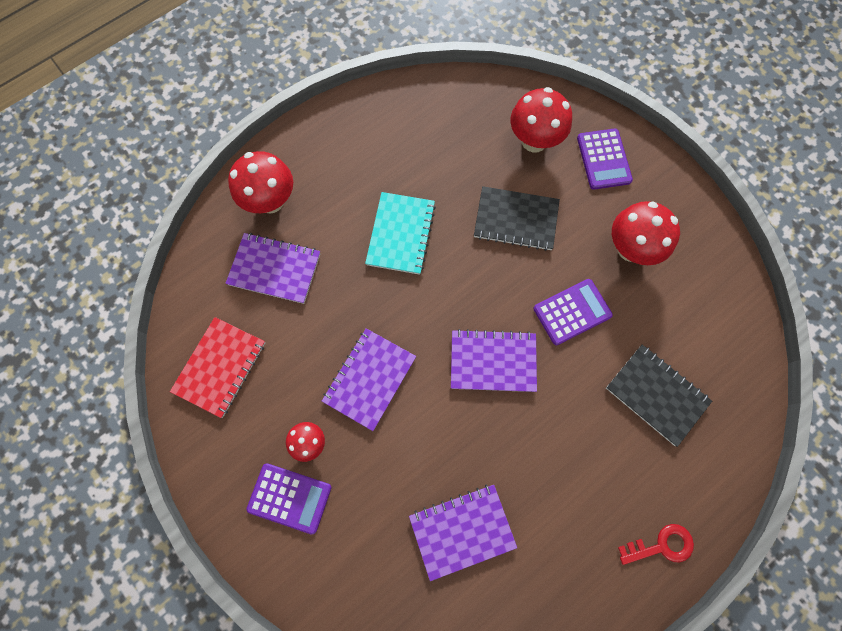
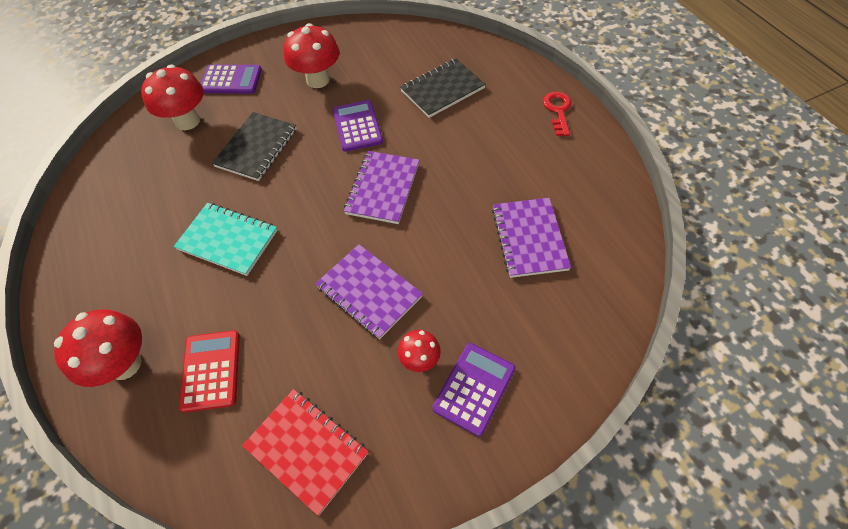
camera: 75 degrees left, 15 degrees down
purple notebook [225,233,320,304] -> red calculator [179,330,240,412]

